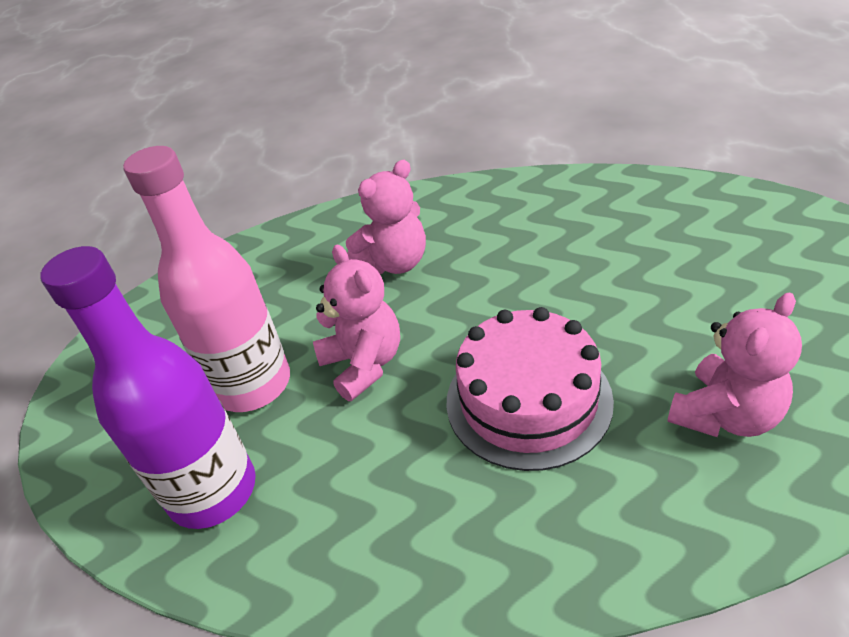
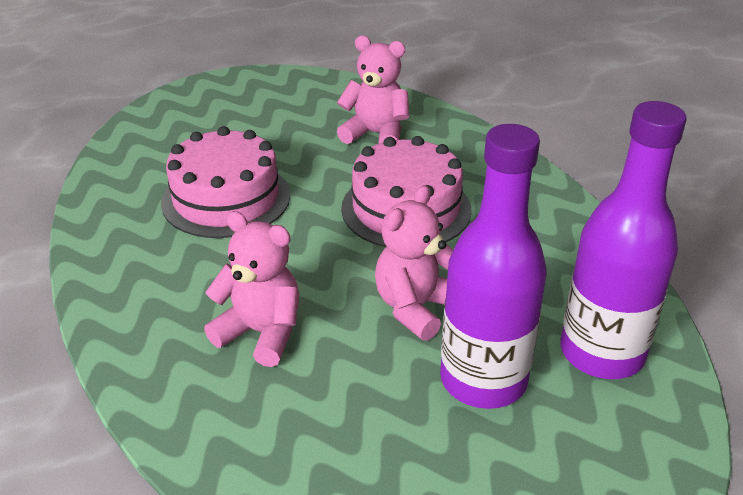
camera: 120 degrees left, 5 degrees down
pink bottle [123,146,290,412] -> purple bottle [440,124,547,409]
none -> pink cake [161,126,290,238]

